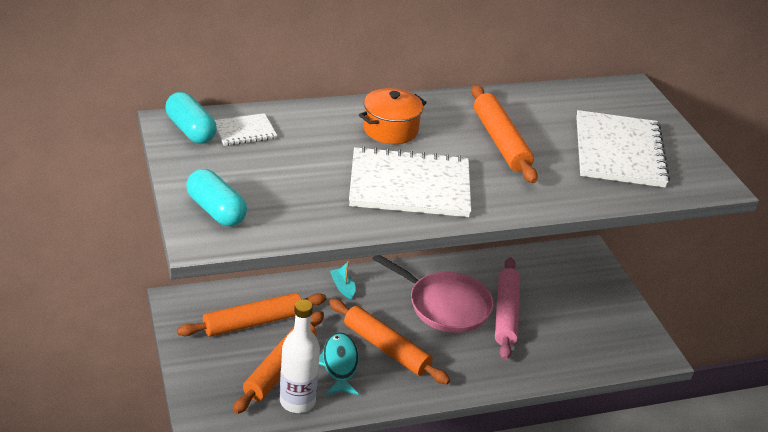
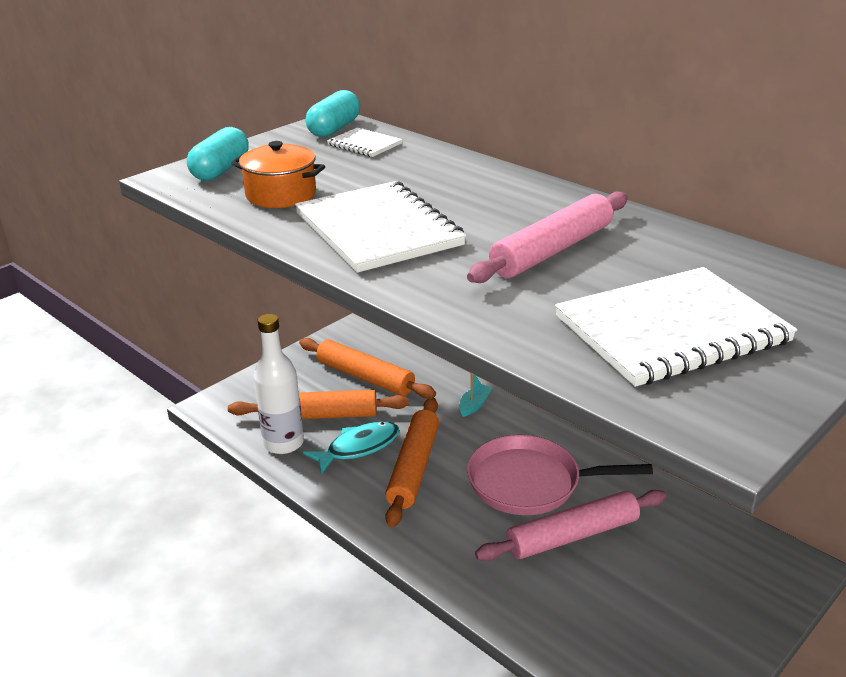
camera: 65 degrees right, 5 degrees down
orange pot [359,88,427,144] -> orange pot moved to [231,141,325,208]
pink pan [372,255,494,333] -> pink pan turned 90 degrees clockwise [467,435,653,515]
orange rolling pin [471,85,538,183] -> pink rolling pin [467,192,628,283]

